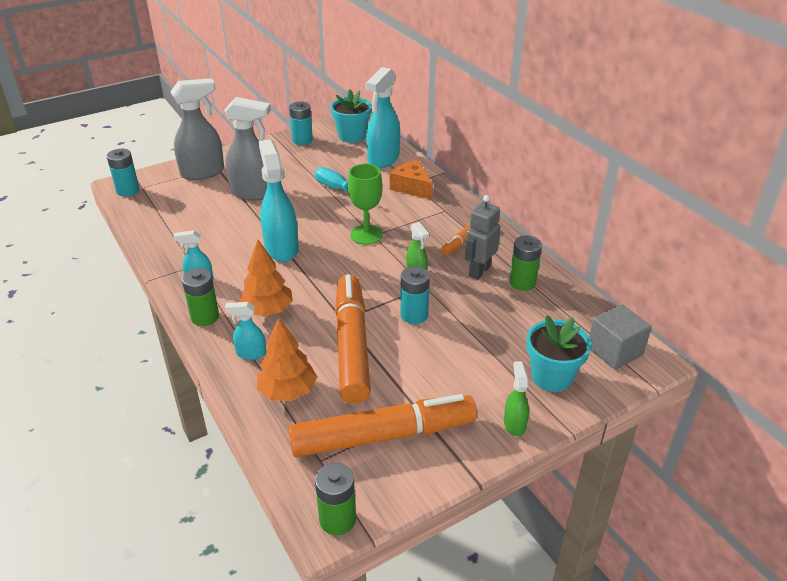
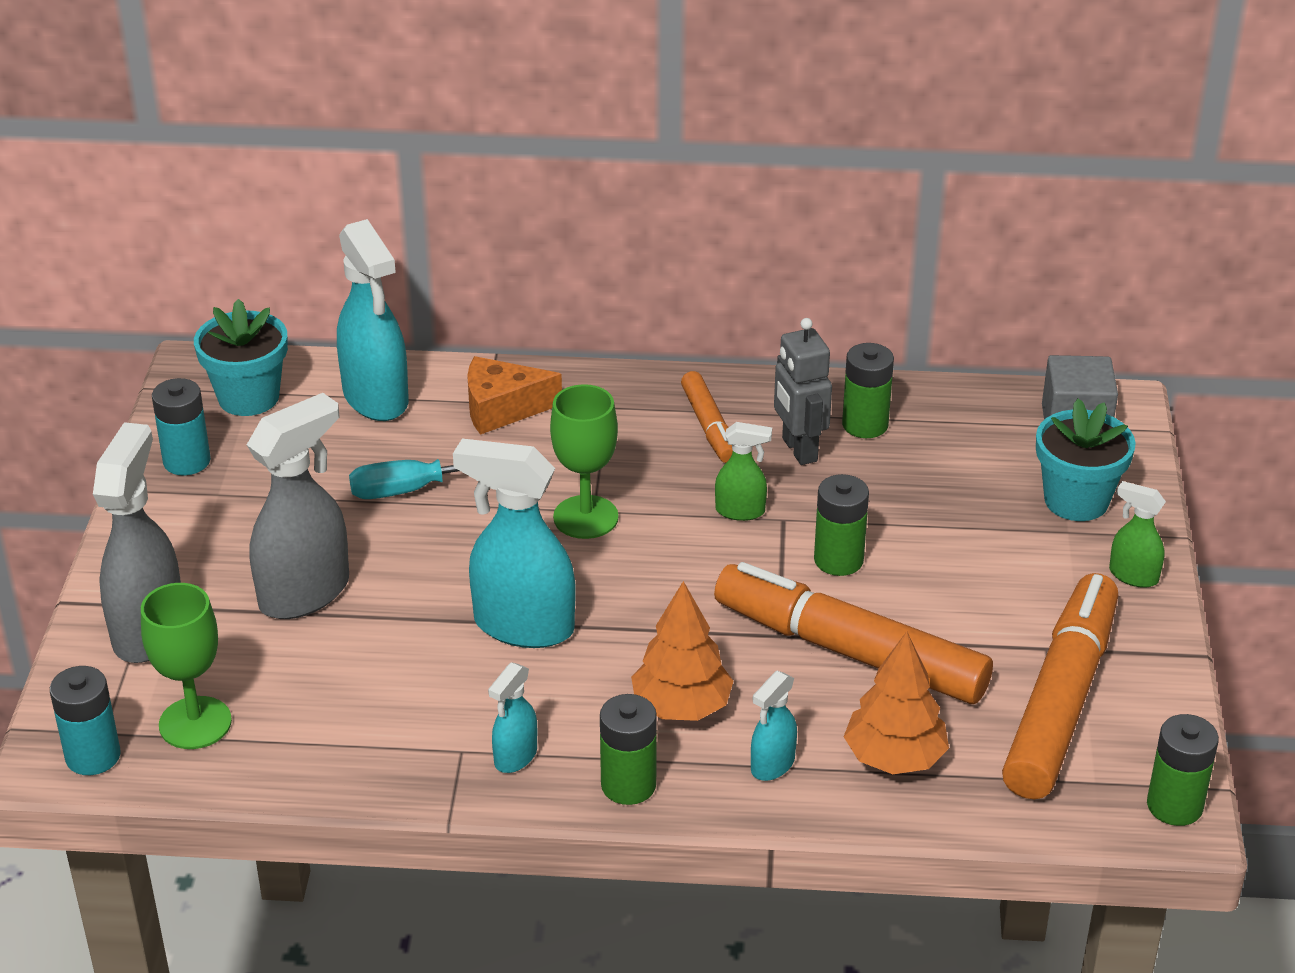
camera: 55 degrees left, 0 degrees up
turquoise battery [400,266,430,324] -> green battery [814,474,869,576]
none -> green goblet [141,583,232,749]

